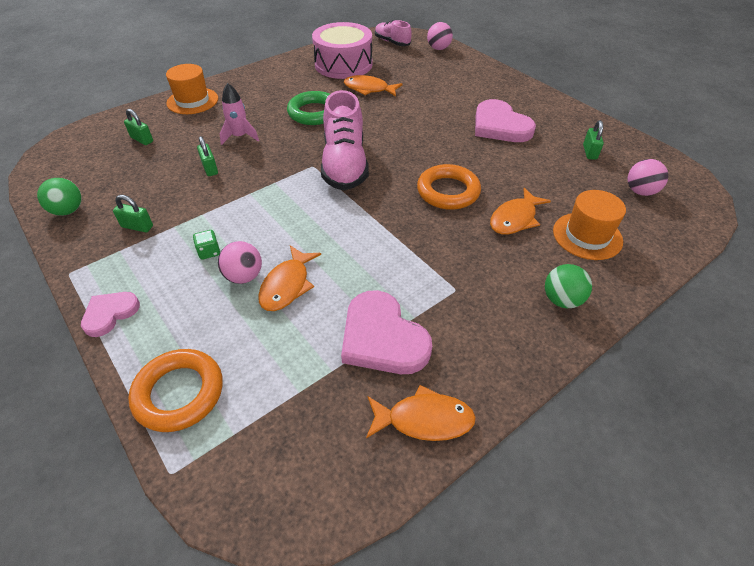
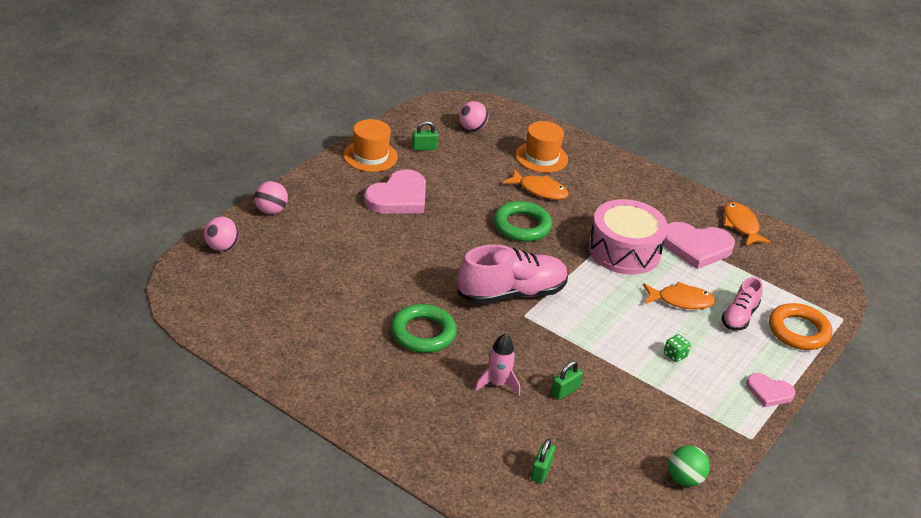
camera: 110 degrees left, 10 degrees down
green padlock [113,195,153,232] -> none
orange hat [166,64,218,114] -> orange hat moved to [344,119,398,172]
pink ball [218,241,262,284] -> pink ball moved to [254,181,288,214]
pink drum [312,22,372,79] -> pink drum moved to [588,199,668,275]
pink heart [341,290,432,374] -> pink heart turned 60 degrees clockwise [663,222,735,269]
orange fish [344,75,402,96] -> none
pink shoe [375,20,412,46] -> pink shoe moved to [722,277,763,330]
orange ring [417,164,481,210] -> green ring [494,201,552,242]
green ball [545,264,592,308] -> none

